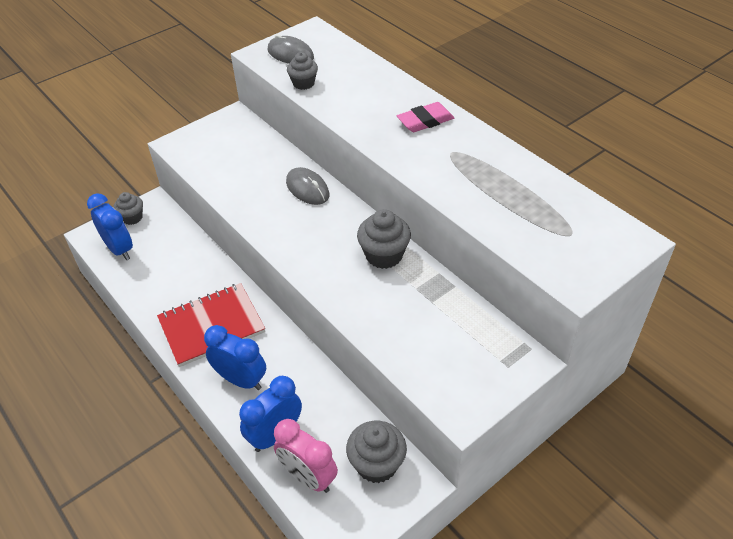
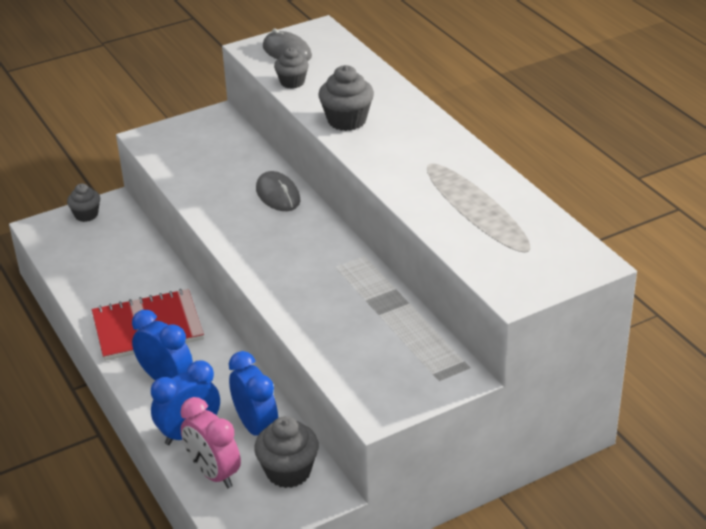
camera: 10 degrees right, 10 degrees down
blue clock [87,193,133,260] -> blue clock moved to [229,351,278,435]
grey cupcake [357,209,411,269] -> grey cupcake moved to [318,65,374,131]
pink eraser [397,102,454,132] -> none

